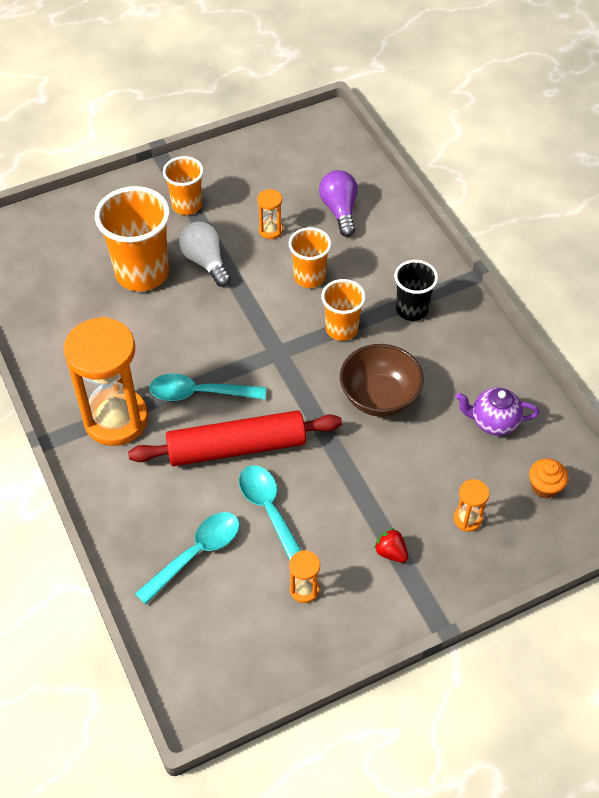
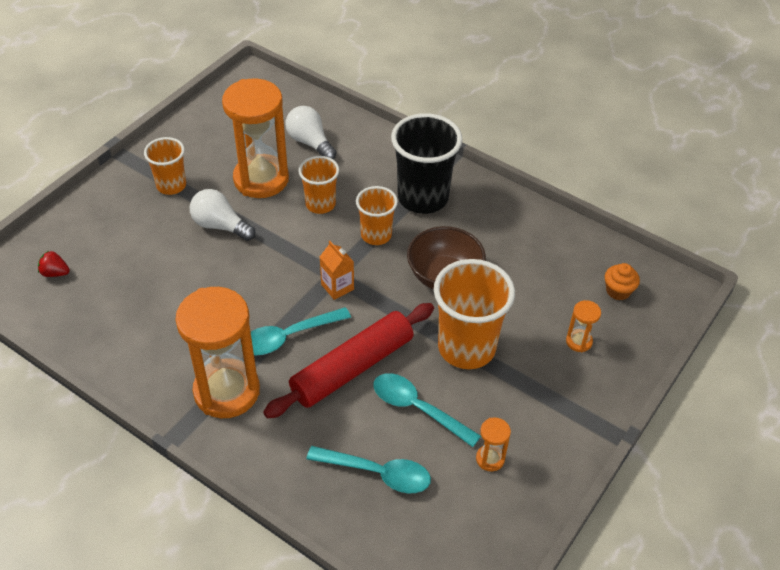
camera: 30 degrees left, 5 degrees down
orange cup [95,186,170,291] -> orange cup moved to [434,259,515,369]
turquoise spoon [135,512,240,605] -> turquoise spoon turned 90 degrees clockwise [306,446,431,494]
orange hourglass [257,189,283,239] -> orange hourglass [222,79,289,198], size x2.38
purple light bulb [319,170,358,237] -> white light bulb [286,106,337,160]
red strawberry [374,528,408,563] -> red strawberry moved to [38,251,70,277]
black cup [394,260,438,321] -> black cup [391,113,462,214], size x1.71
purple teapot [456,388,539,436] -> none
none -> orange carton [320,241,354,300]

